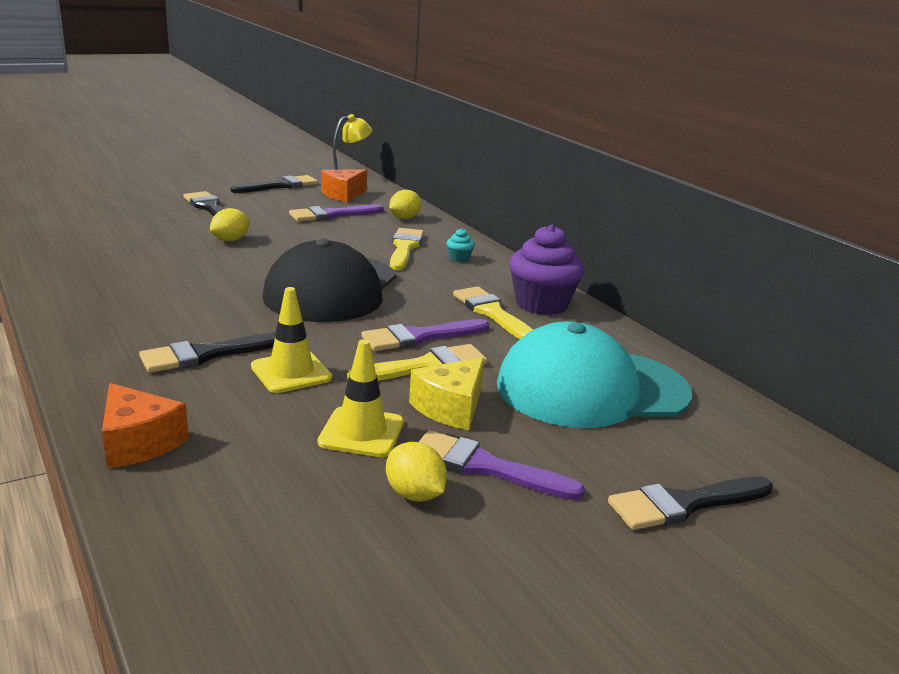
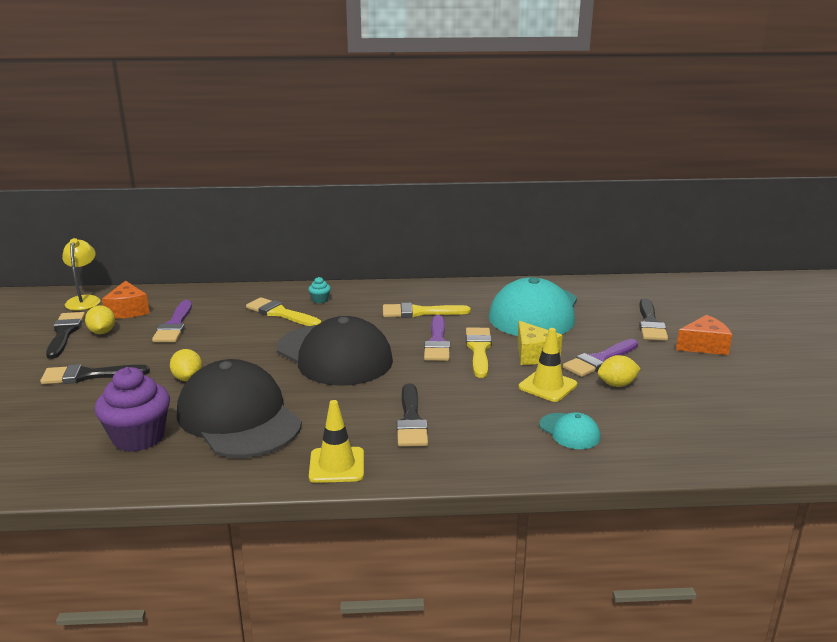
camera: 60 degrees left, 0 degrees up
orange cheese [102,383,189,469] -> orange cheese moved to [676,315,732,355]
yellow traffic cone [251,287,332,393] -> yellow traffic cone moved to [309,400,364,483]
yellow lemon [389,190,422,219] -> yellow lemon moved to [85,305,115,334]
purple cupcake [509,224,584,315] -> purple cupcake moved to [95,367,170,452]
none -> black cap [177,359,302,458]
none -> turquoise cap [539,412,600,449]

